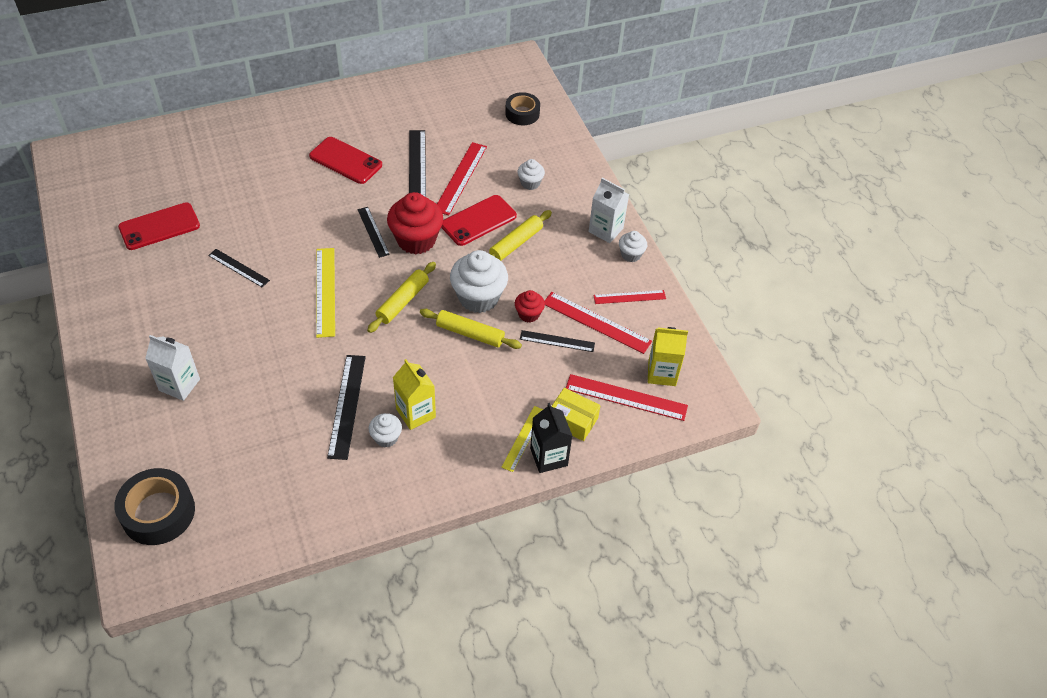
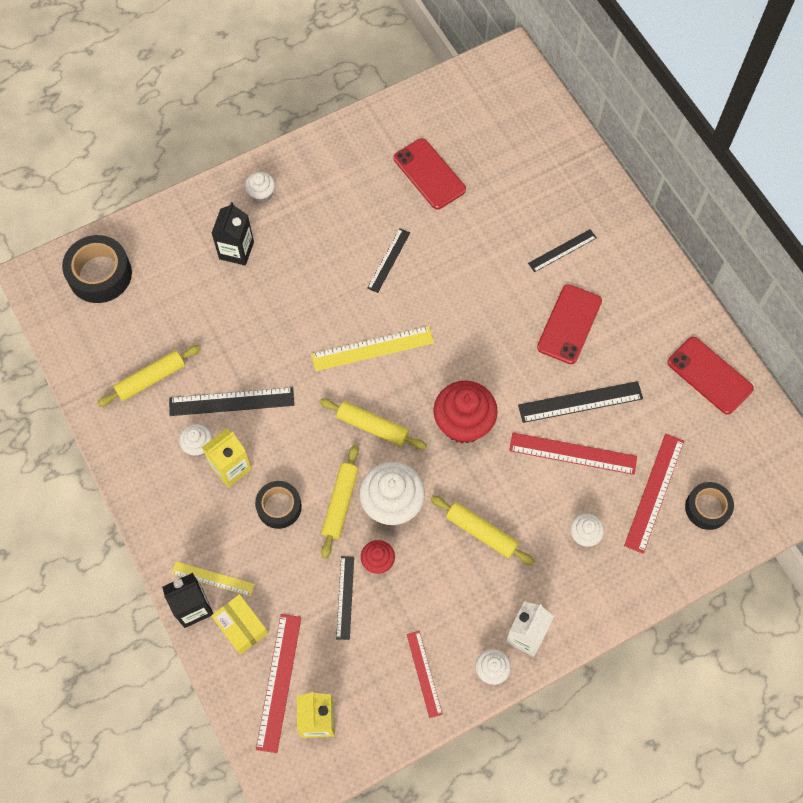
camera: 85 degrees right, 15 degrees up
white carton [145,335,200,401] -> black carton [212,202,254,265]
black ruler [358,207,390,258] -> black ruler moved to [528,229,597,272]
red phone [441,195,517,246] -> red phone moved to [667,337,754,415]
red ruler [544,292,652,354] -> red ruler moved to [624,434,684,554]
yellow box [551,388,601,441] -> yellow box turned 60 degrees counterclockwise [211,594,268,655]
none -> yellow rolling pin [97,345,201,407]
none -> white cupcake [245,172,275,203]
none -> black tape [255,481,302,529]

